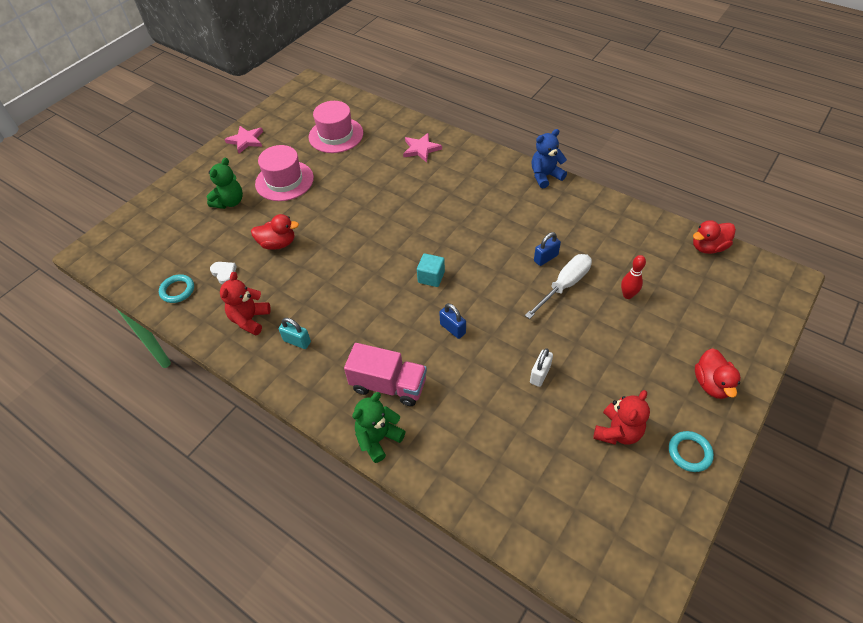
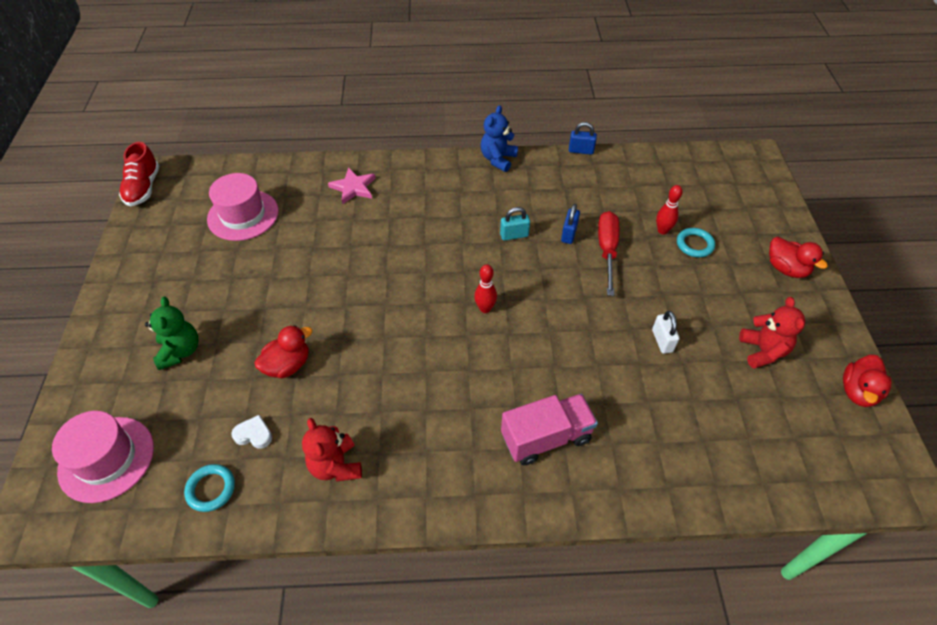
camera: 40 degrees left, 0 degrees up
pink star [224,126,263,154] -> none
pink hat [255,145,314,201] -> pink hat moved to [52,411,154,503]
turquoise padlock [279,318,311,349] -> turquoise padlock moved to [500,207,530,241]
green teddy bear [352,392,406,463] -> none
turquoise cube [417,253,445,287] -> red bowling pin [474,264,497,313]
blue padlock [439,303,466,339] -> blue padlock moved to [569,122,597,155]
white screwdriver [525,254,592,319] -> red screwdriver [598,211,619,296]
turquoise ring [669,431,714,472] -> turquoise ring moved to [677,228,715,257]
red duck [693,220,736,254] -> red duck moved to [843,355,891,407]
none -> red shoe [119,142,159,206]

